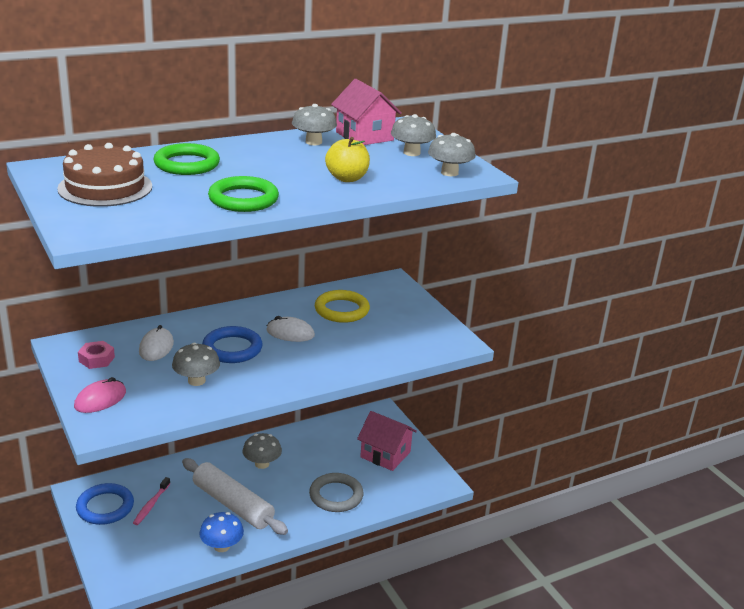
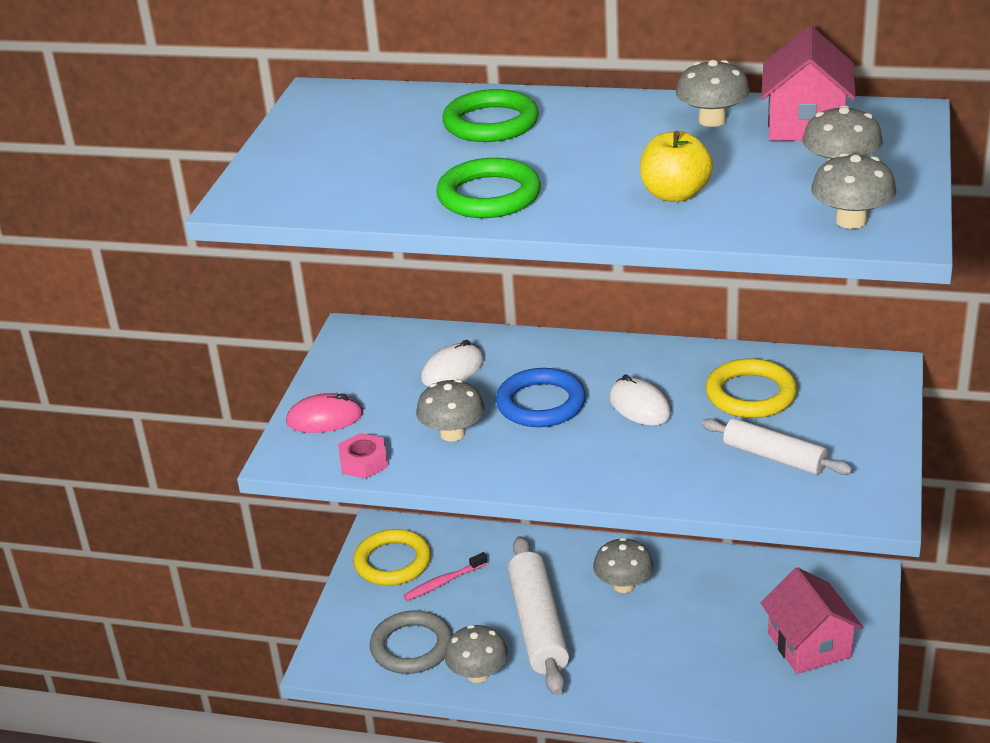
camera: 45 degrees right, 5 degrees up
brown cake [57,143,152,207] -> none
blue ring [76,483,134,525] -> yellow ring [353,529,431,586]
pink nut [78,341,115,369] -> pink nut moved to [338,433,388,479]
blue mushroom [199,512,244,552] -> grey mushroom [444,625,508,683]
grey ring [309,473,364,512] -> grey ring moved to [370,610,452,674]
none -> white rolling pin [701,418,852,475]

